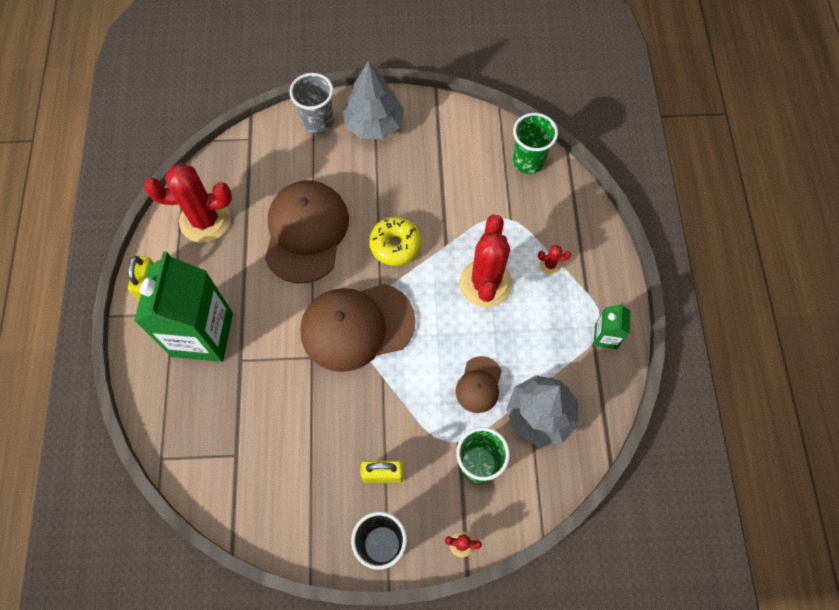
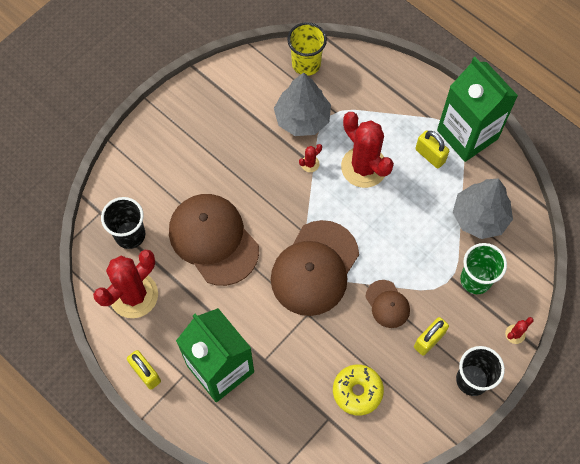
camera: 45 degrees left, 0 degrees up
grey cup [289,73,334,134] -> none
grey tree [343,61,404,139] -> grey tree moved to [274,73,331,136]
yellow donut [369,217,421,266] -> yellow donut moved to [333,364,384,416]
brown cap [456,356,502,413] -> brown cap moved to [365,280,410,328]
green cup [512,113,558,174] -> yellow cup [287,22,327,76]
red cactus [538,245,571,275] -> red cactus moved to [299,144,322,172]
green carton [594,303,631,349] -> green carton [437,57,518,162], size x2.23
none -> black cup [101,197,145,249]
none -> yellow padlock [415,131,449,169]

